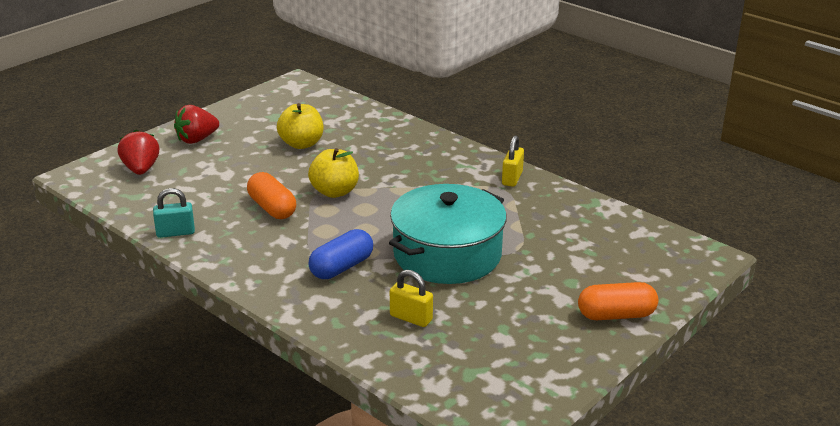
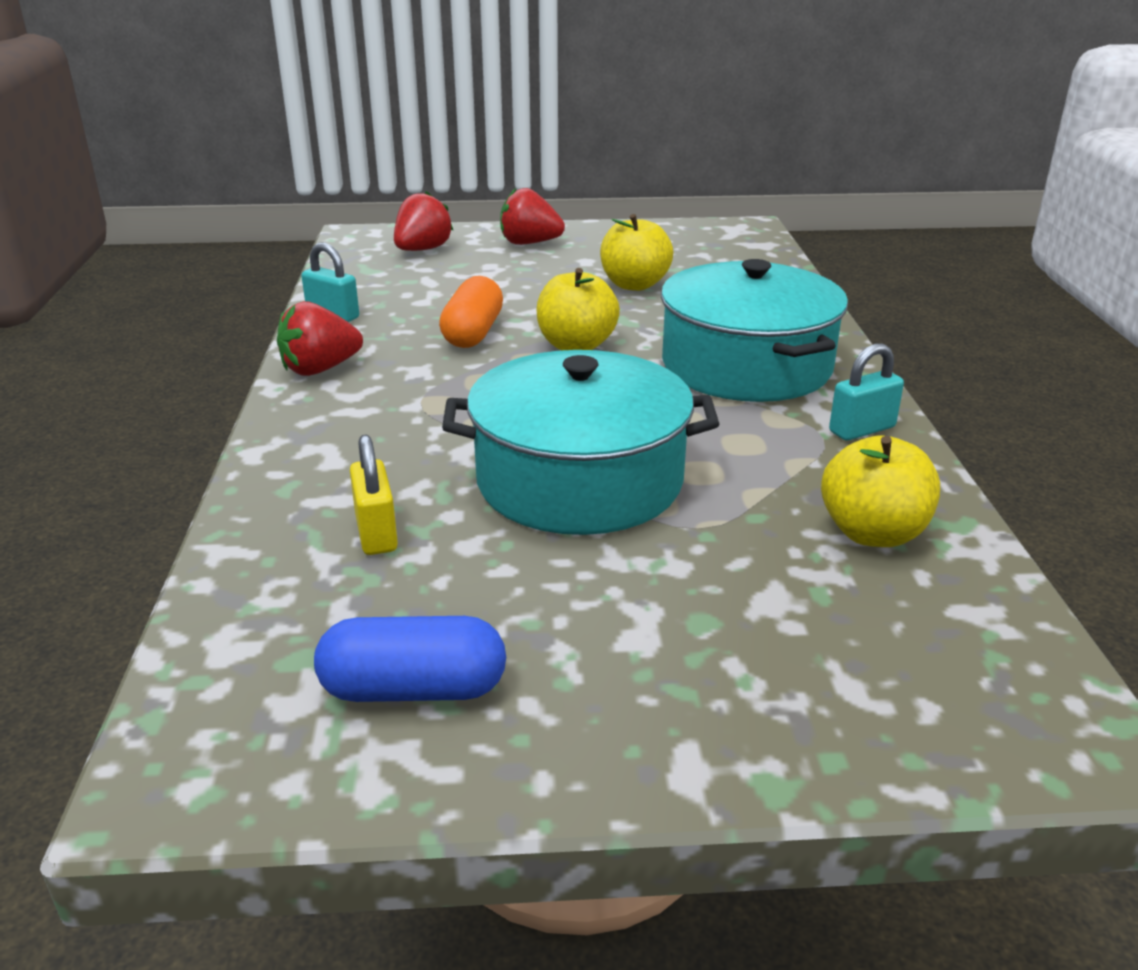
camera: 45 degrees right, 0 degrees up
blue capsule [308,229,373,279] -> blue capsule moved to [314,616,506,702]
yellow padlock [502,135,524,187] -> turquoise padlock [829,343,904,441]
orange capsule [578,282,658,320] -> none
none -> red strawberry [277,301,363,376]
none -> turquoise pot [661,259,848,402]
none -> yellow apple [821,435,940,547]

